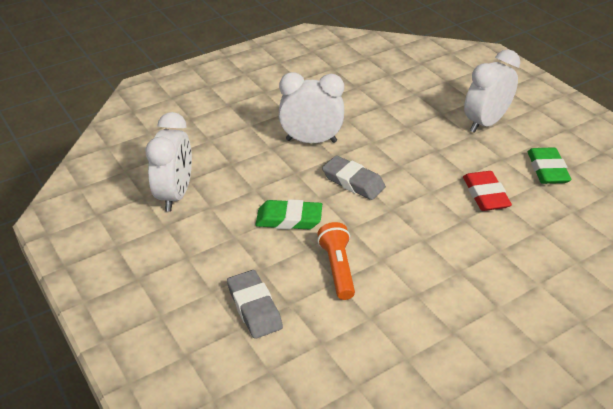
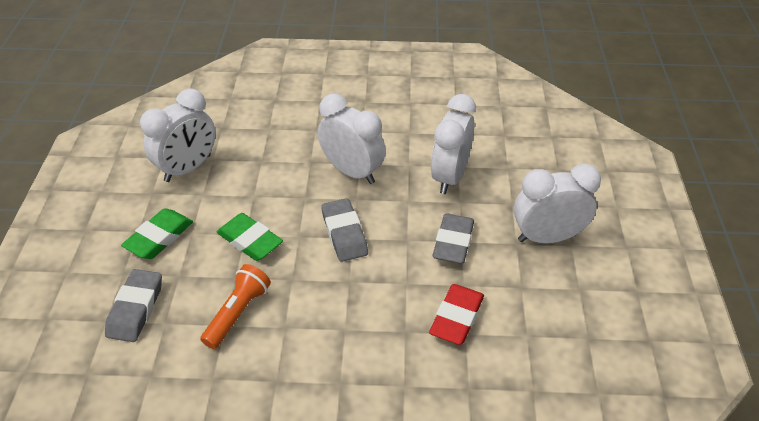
camera: 35 degrees right, 5 degrees up
green eraser [528,147,571,184] -> green eraser moved to [121,208,193,259]
none -> white clock [431,94,476,194]
none -> grey eraser [432,213,474,264]

